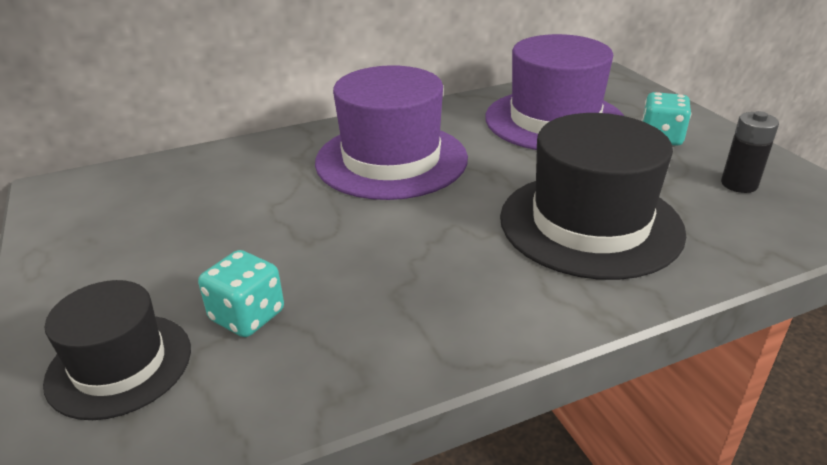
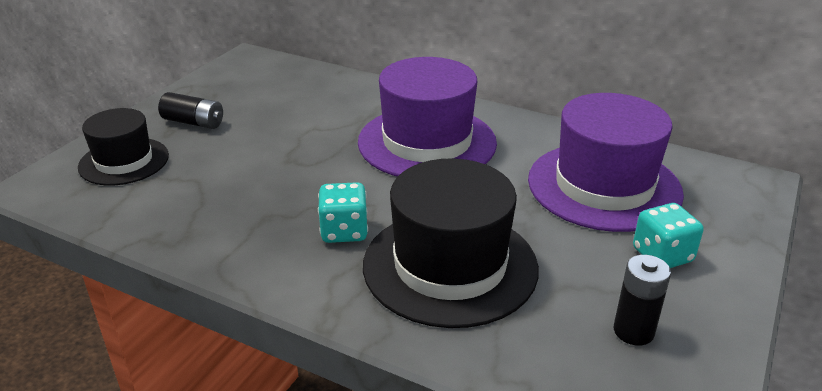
camera: 50 degrees right, 0 degrees up
turquoise dice [198,250,284,337] -> turquoise dice moved to [318,182,368,243]
none -> black battery [158,92,223,129]

